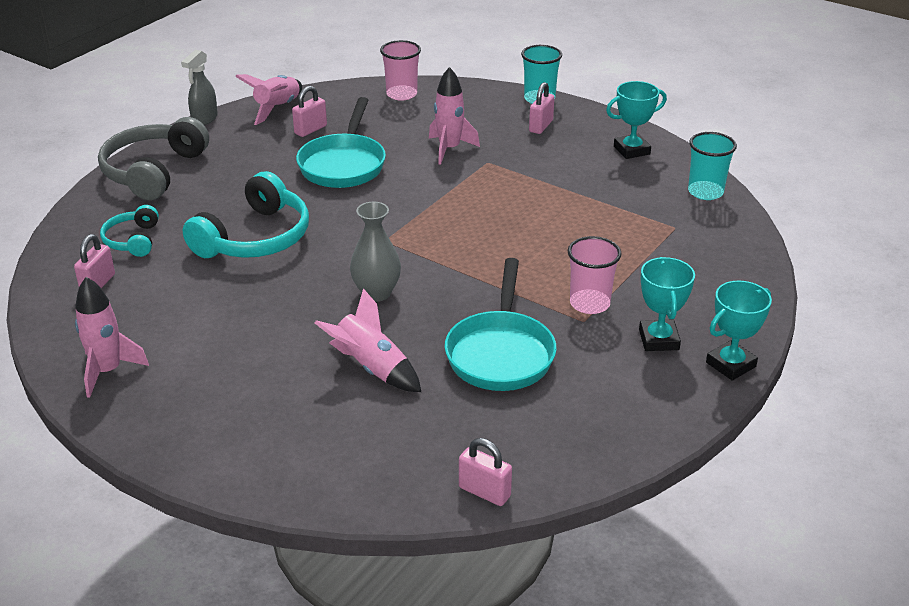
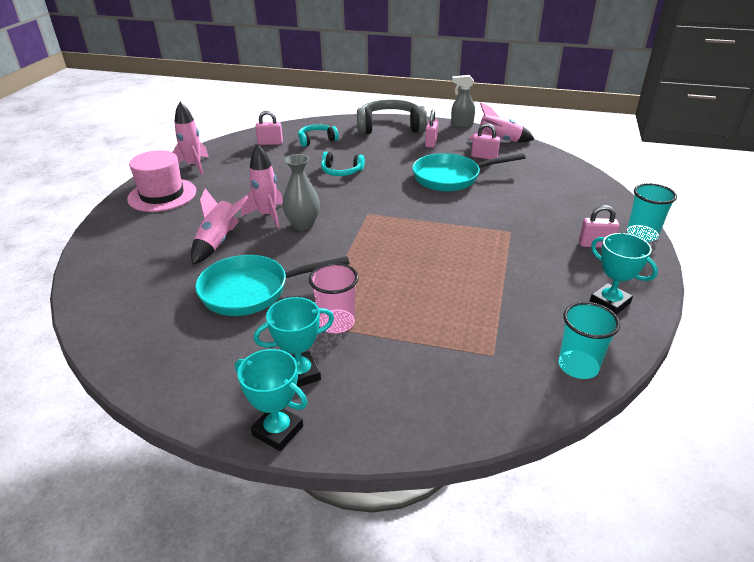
camera: 70 degrees right, 0 degrees up
turquoise headphones [183,171,309,258] -> turquoise headphones [321,152,365,176], size x0.54
pink cup [380,40,421,101] -> none
pink rocket [429,67,480,165] -> pink rocket moved to [241,144,283,228]
pink padlock [459,438,512,506] -> pink padlock moved to [425,110,439,148]
none -> pink hat [127,150,196,212]

